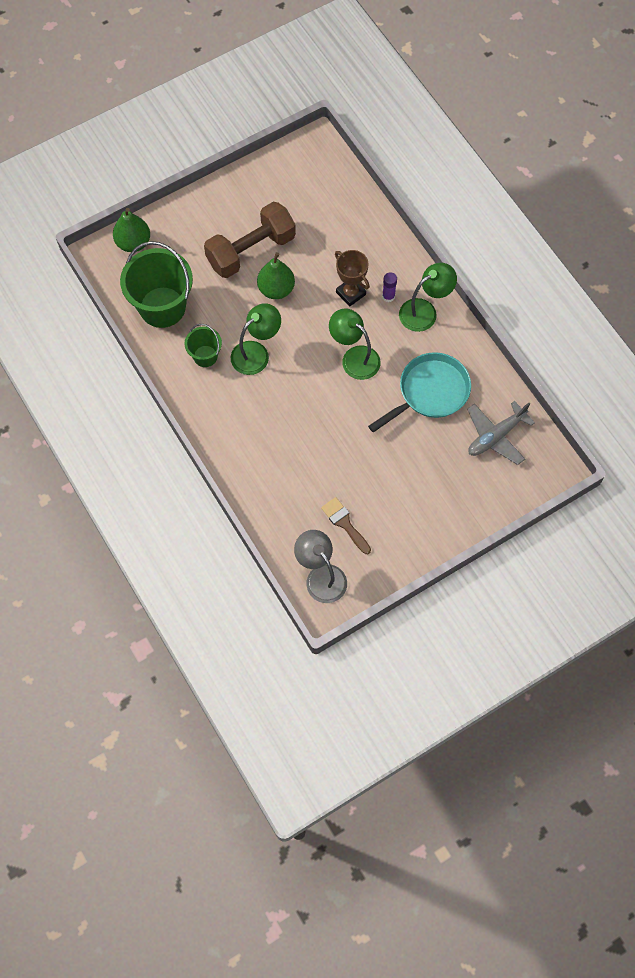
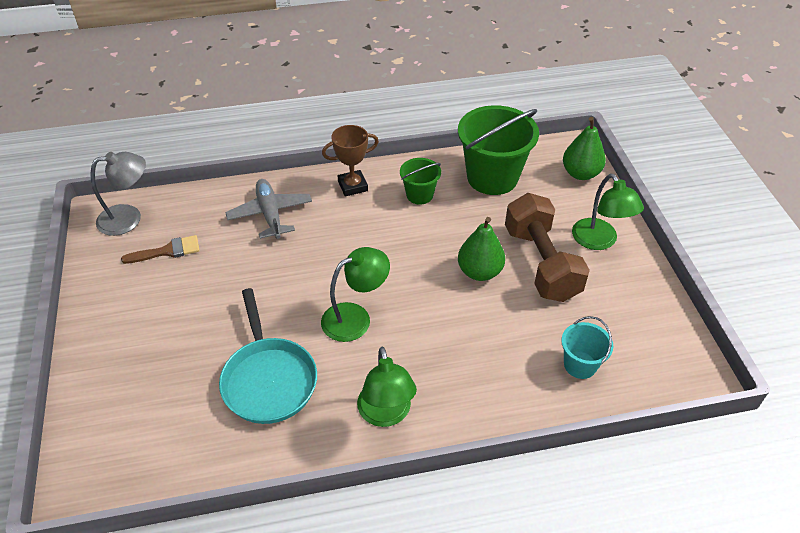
camera: 110 degrees right, 20 degrees down
green lamp [231,303,281,375] -> green lamp moved to [572,174,644,250]
brown trophy [335,250,370,307] -> brown trophy moved to [322,125,379,197]
purple glue stick [382,272,397,302] -> none
grey plane [467,401,535,465] -> grey plane moved to [225,179,312,239]
none -> turquoise bucket [561,316,613,379]

